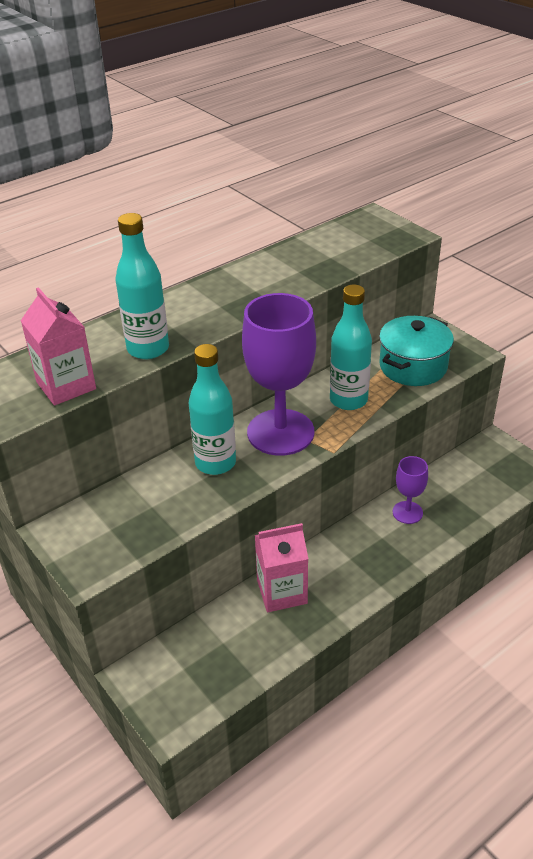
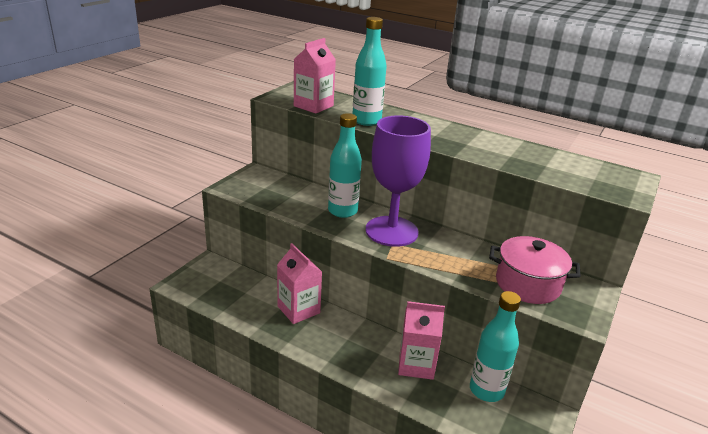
camera: 65 degrees right, 10 degrees down
turquoise bottle [330,284,372,410] -> turquoise bottle moved to [470,291,521,402]
turquoise pot [379,316,454,386] -> pink pot [489,236,581,304]
purple goblet [393,456,428,524] -> pink carton [398,301,445,380]

